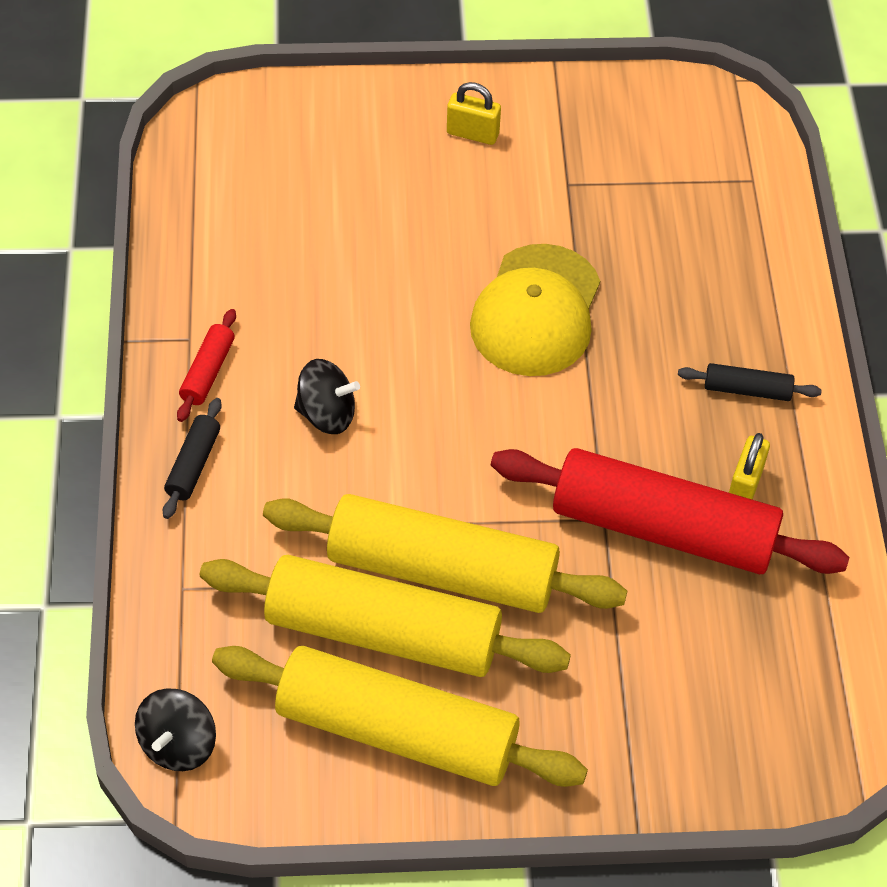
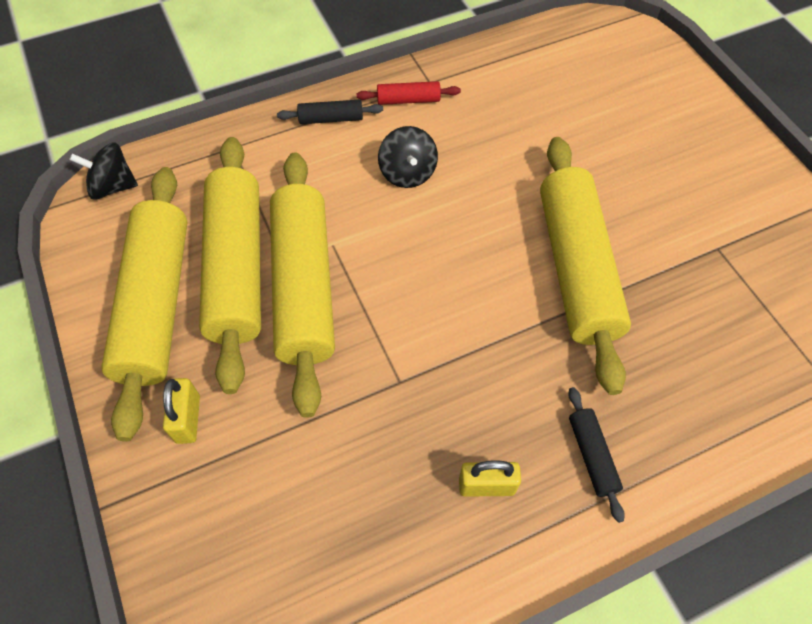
camera: 70 degrees right, 5 degrees up
yellow padlock [447,82,501,145] -> yellow padlock moved to [163,378,200,444]
yellow cap [470,244,600,376] -> yellow rolling pin [540,137,631,395]
red rolling pin [491,448,849,574] -> none

